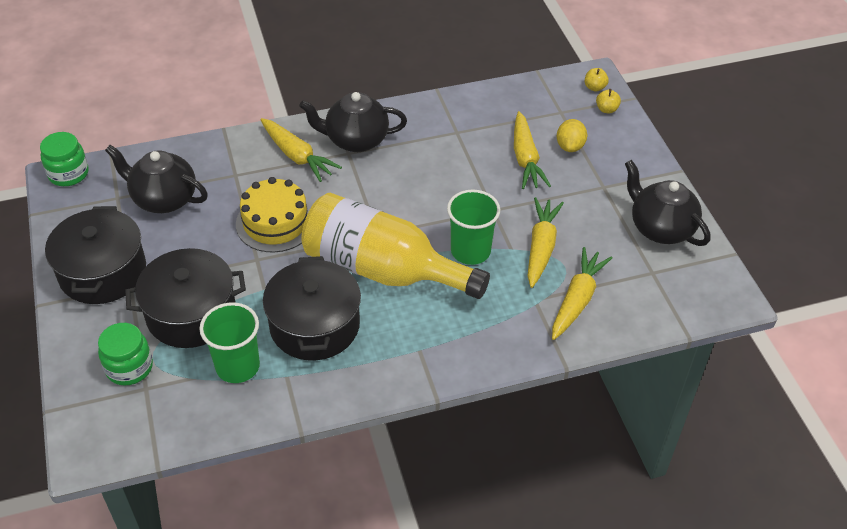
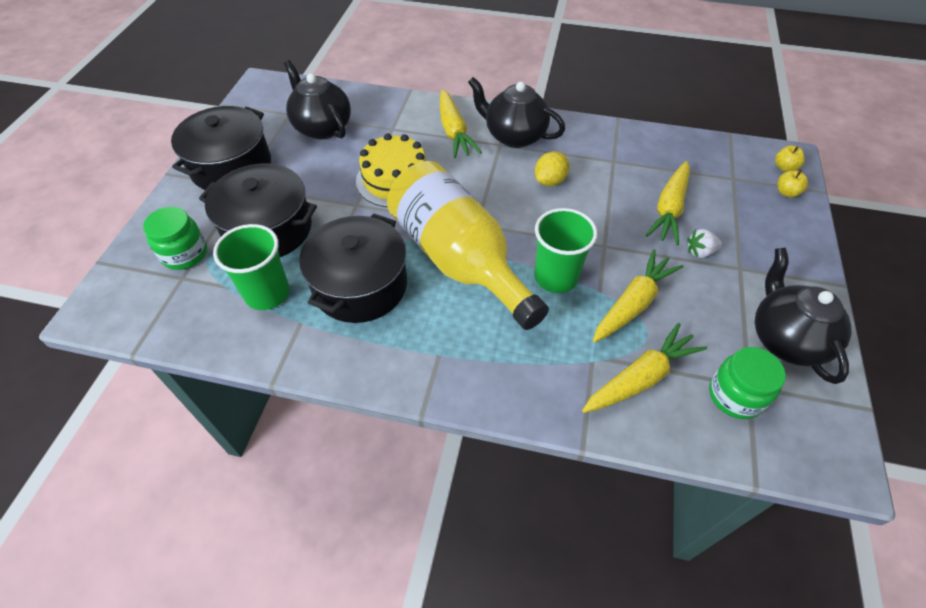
camera: 30 degrees right, 5 degrees up
green jar [40,132,89,186] -> green jar moved to [709,347,786,419]
yellow lemon [557,119,587,152] -> yellow lemon moved to [535,151,570,186]
none -> white strawberry [687,229,722,258]

